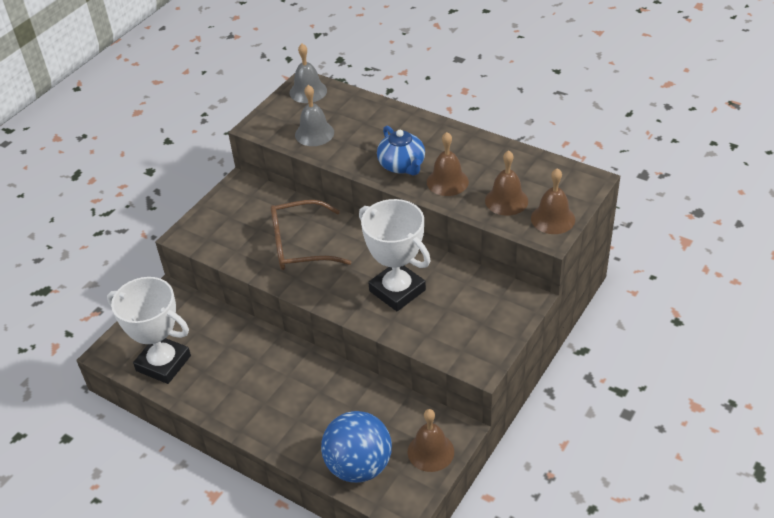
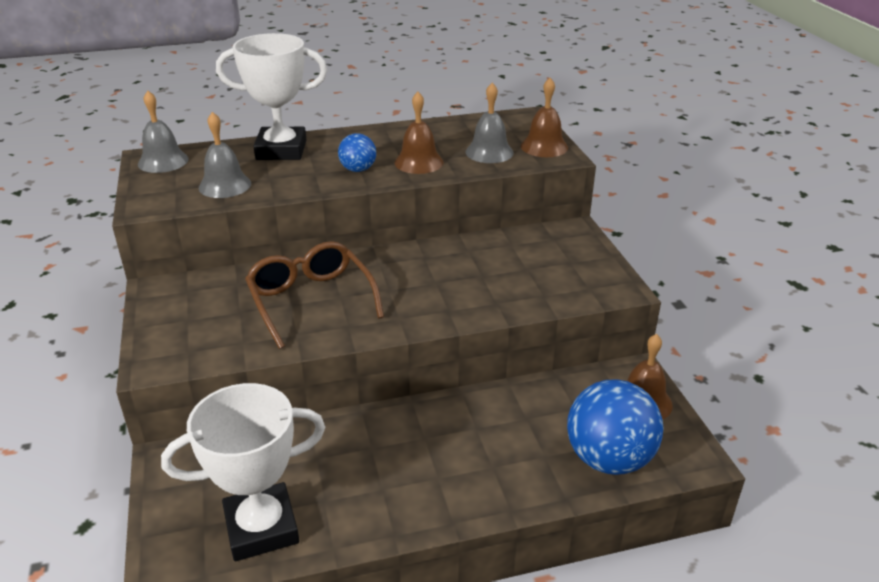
camera: 50 degrees left, 10 degrees down
brown glasses [271,200,351,270] -> brown glasses turned 120 degrees clockwise [245,241,384,349]
white trophy [359,199,431,311] -> white trophy moved to [216,33,327,160]
blue teapot [377,126,425,176] -> blue ball [338,133,376,172]
brown bell [485,150,528,216] -> grey bell [466,83,513,163]

